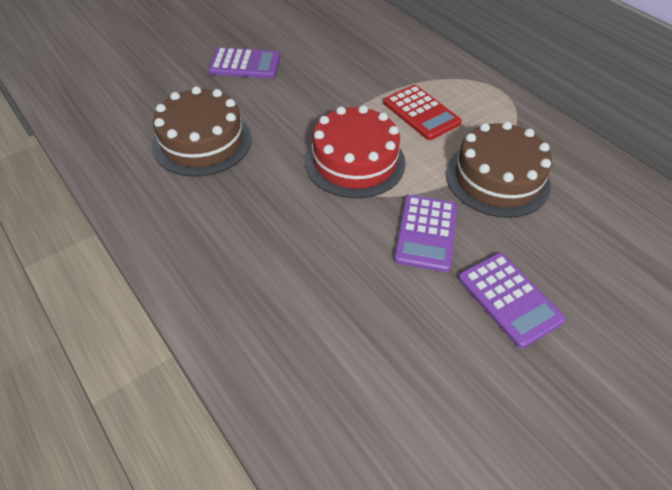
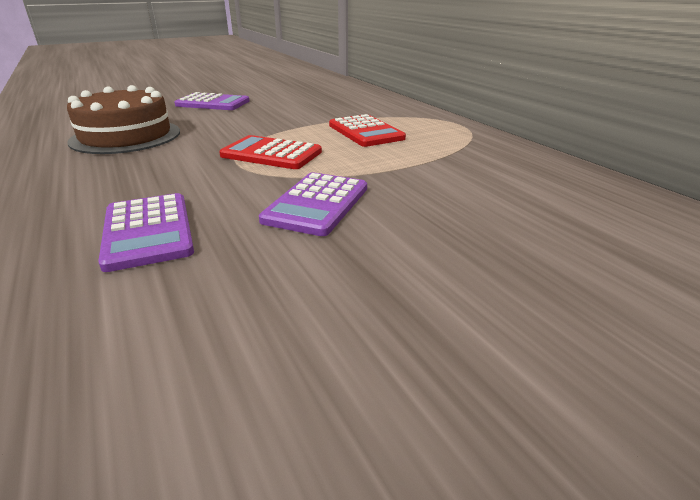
camera: 10 degrees right, 20 degrees down
red cake [305,105,406,198] -> red calculator [219,135,322,169]
brown cake [446,121,552,218] -> none
purple calculator [458,253,565,348] -> purple calculator moved to [98,193,194,272]

